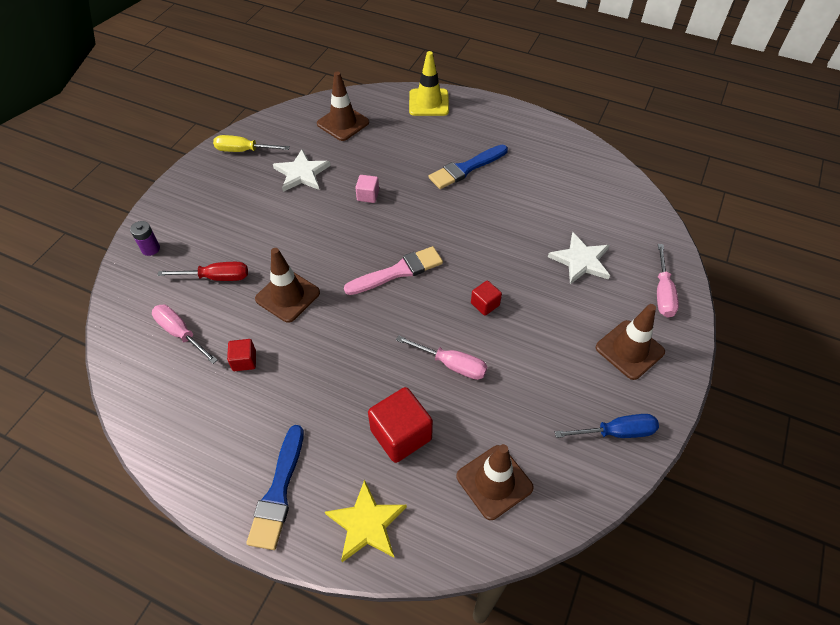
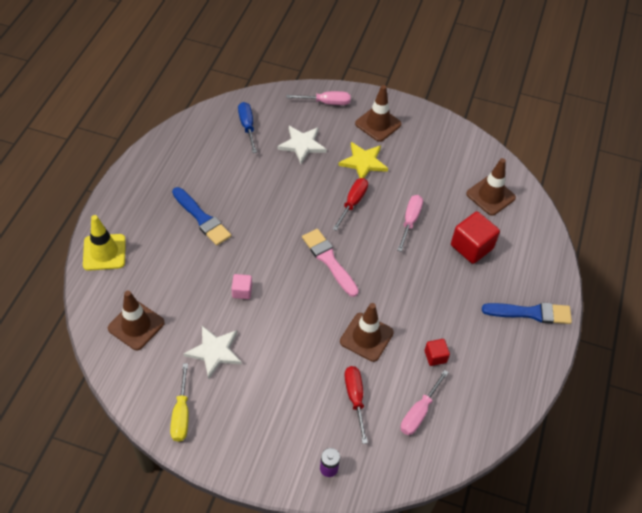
camera: 100 degrees left, 0 degrees up
yellow star [325,479,407,562] -> yellow star moved to [338,142,388,178]
red cube [471,280,502,316] -> red screwdriver [333,178,368,231]
blue screwdriver [555,414,659,438] -> blue screwdriver moved to [238,102,257,153]

